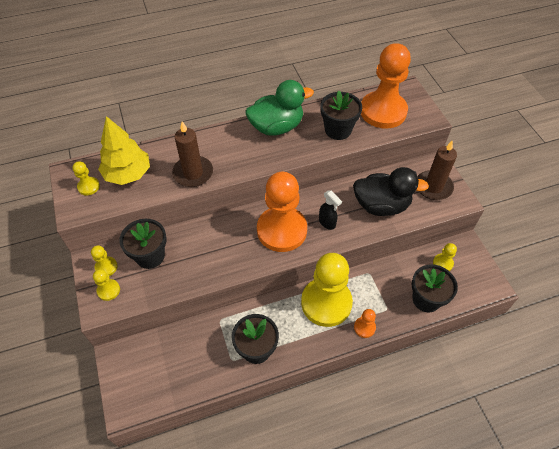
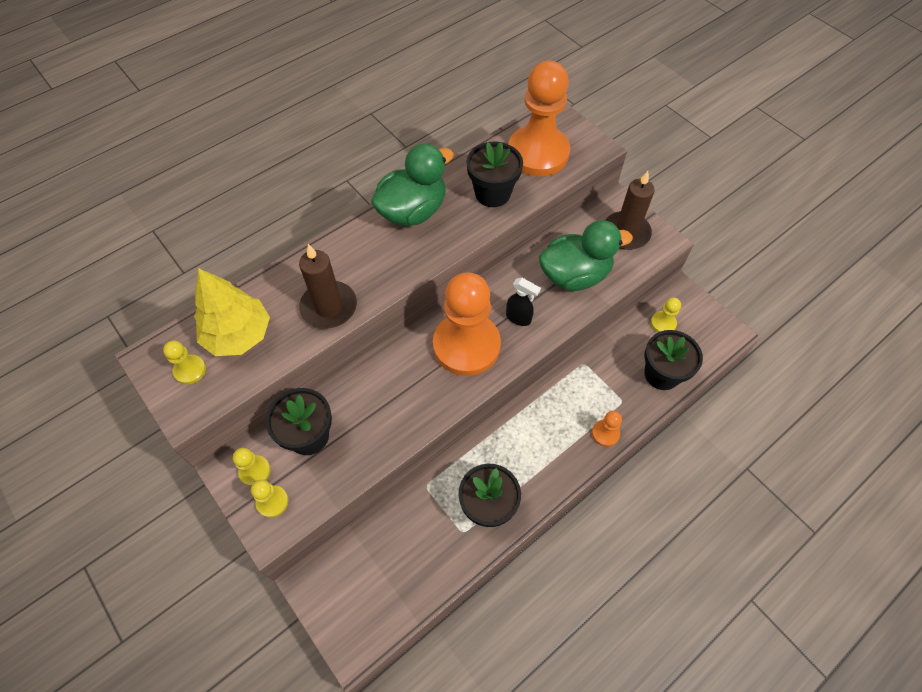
camera: 20 degrees left, 5 degrees up
yellow pawn [301,253,353,327] -> none
black duck [353,167,429,216] -> green duck [539,220,633,291]

